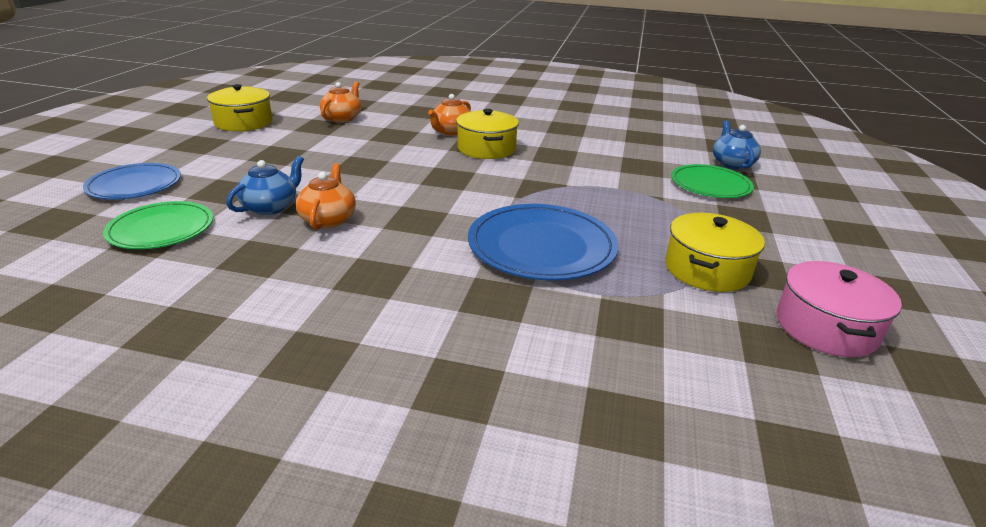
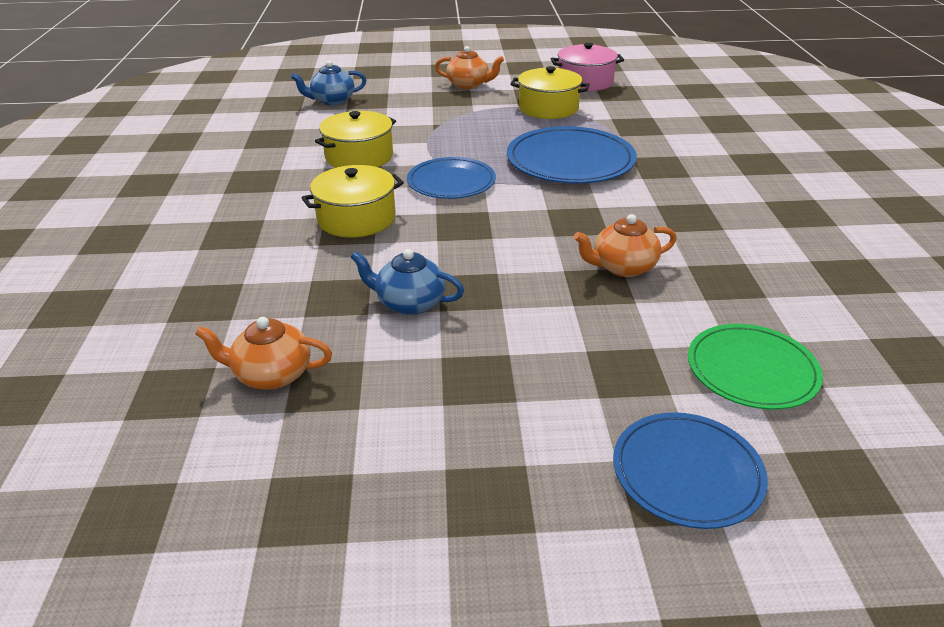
camera: 105 degrees left, 5 degrees up
yellow pot [207,84,272,131] -> yellow pot moved to [315,111,396,168]
blue teapot [226,156,304,215] -> blue teapot moved to [350,249,464,315]
orange teapot [428,94,471,135] -> orange teapot moved to [435,46,504,89]
green plate [671,164,754,198] -> none
none -> blue plate [407,157,496,199]

